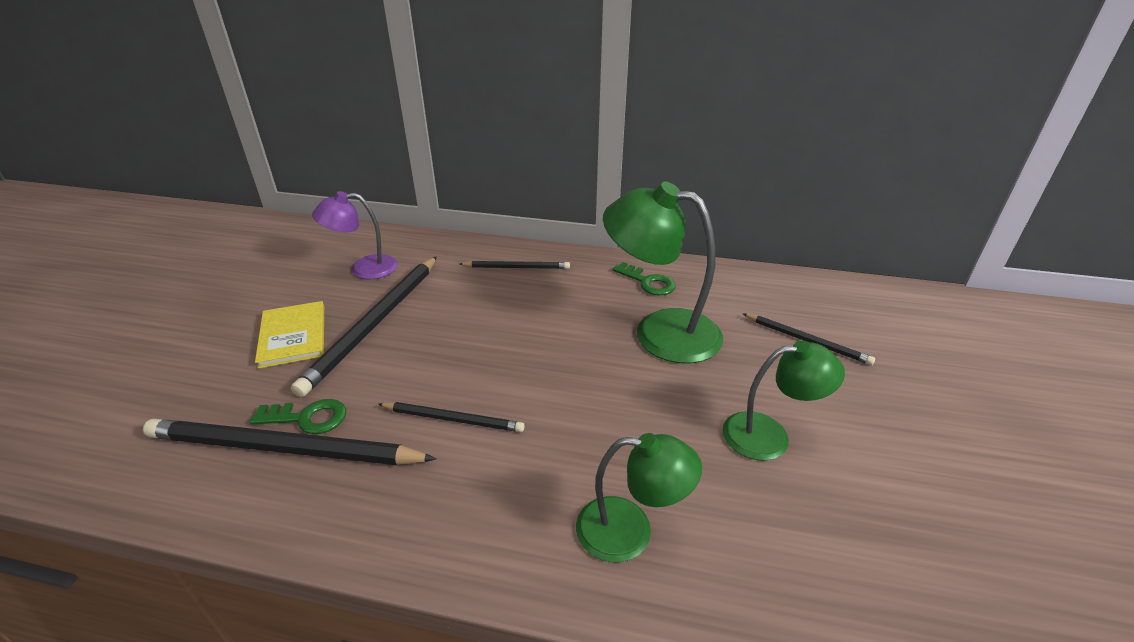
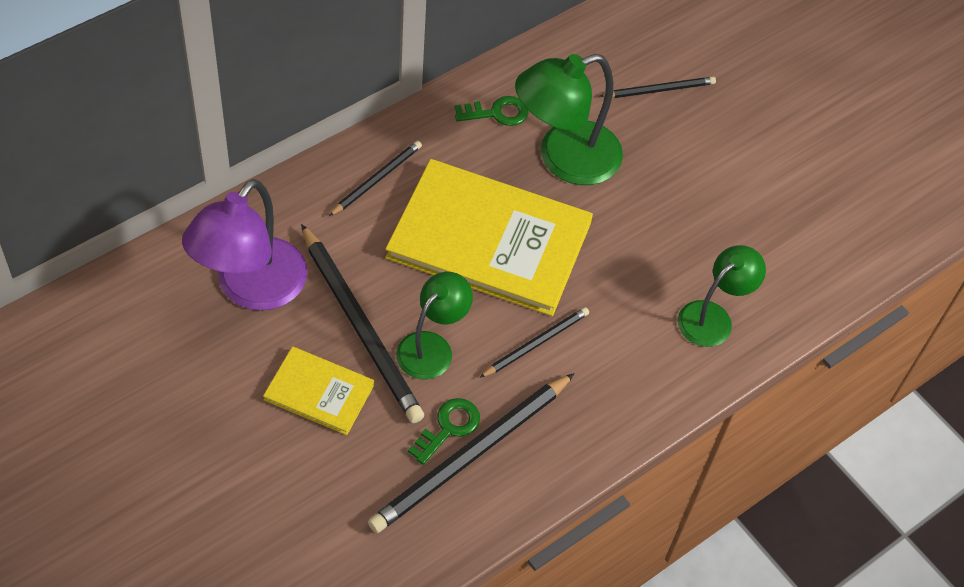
camera: 55 degrees left, 20 degrees up
purple lamp [312,191,398,280] -> purple lamp [182,179,307,311], size x1.62
green lamp [723,340,845,461] -> green lamp moved to [396,272,473,380]
none -> yellow book [385,159,593,316]

